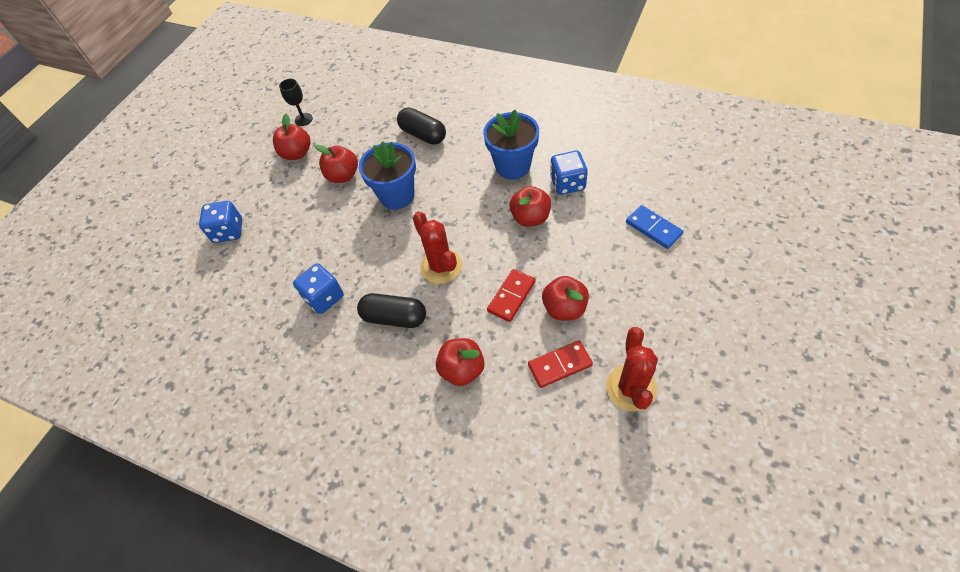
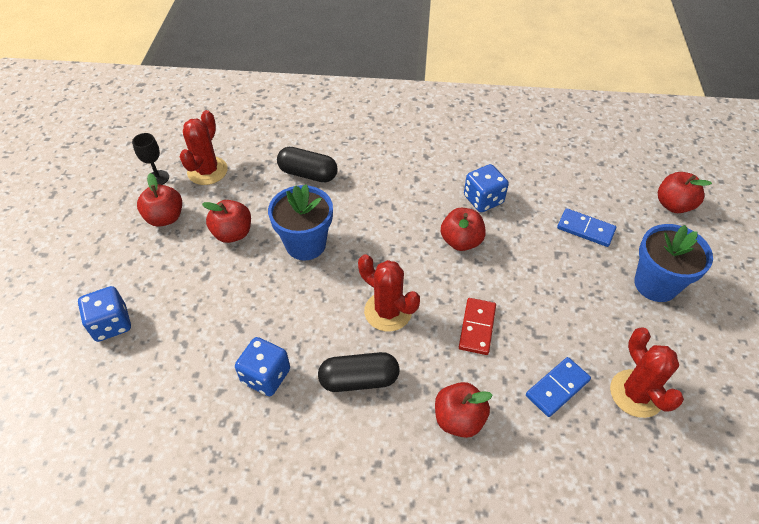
camera: 25 degrees left, 5 degrees down
blue flower pot [483,110,539,179] -> blue flower pot moved to [634,224,713,302]
red domino [528,340,593,388] -> blue domino [526,357,591,417]
red apple [542,276,589,321] -> red apple moved to [658,172,712,213]
none -> red cactus [180,110,228,185]

